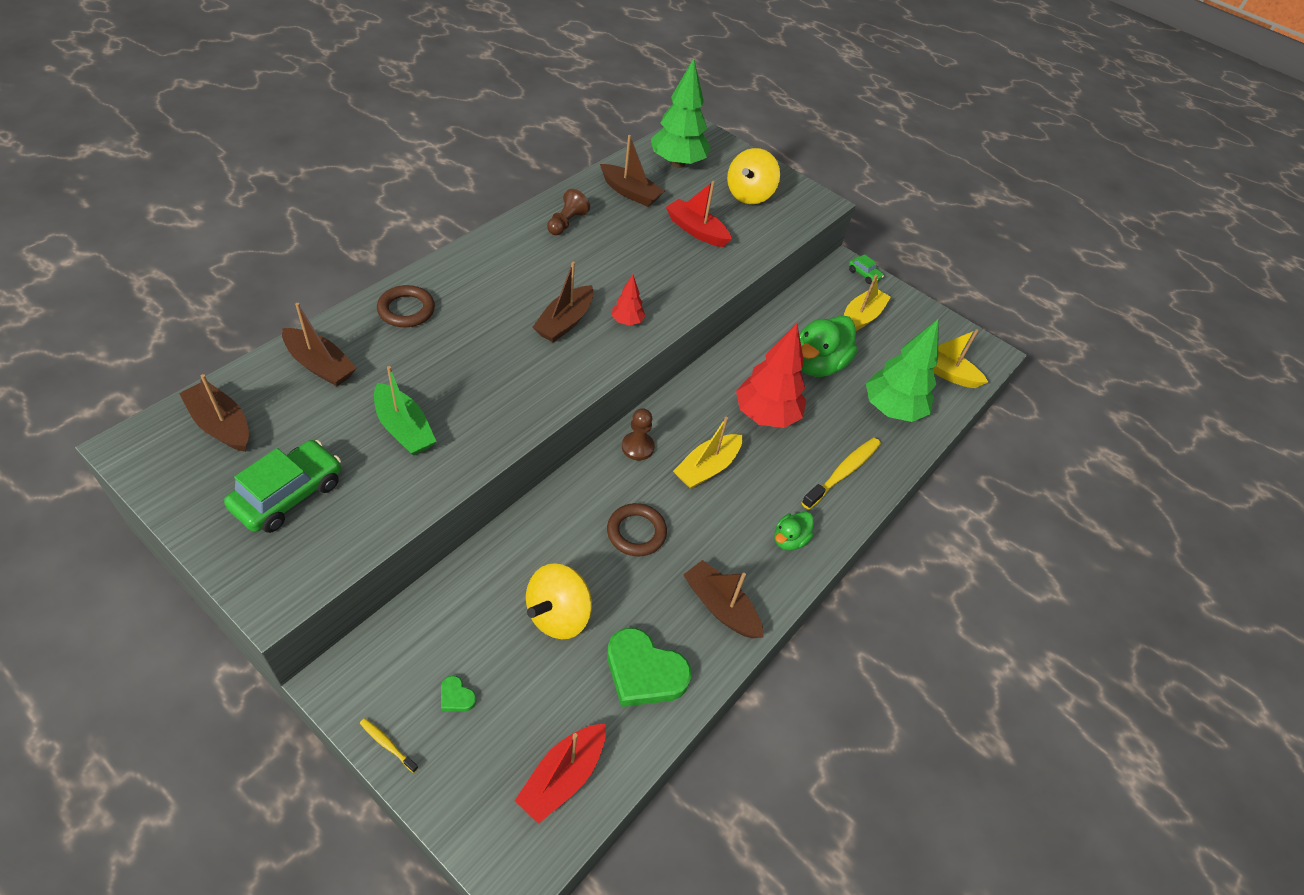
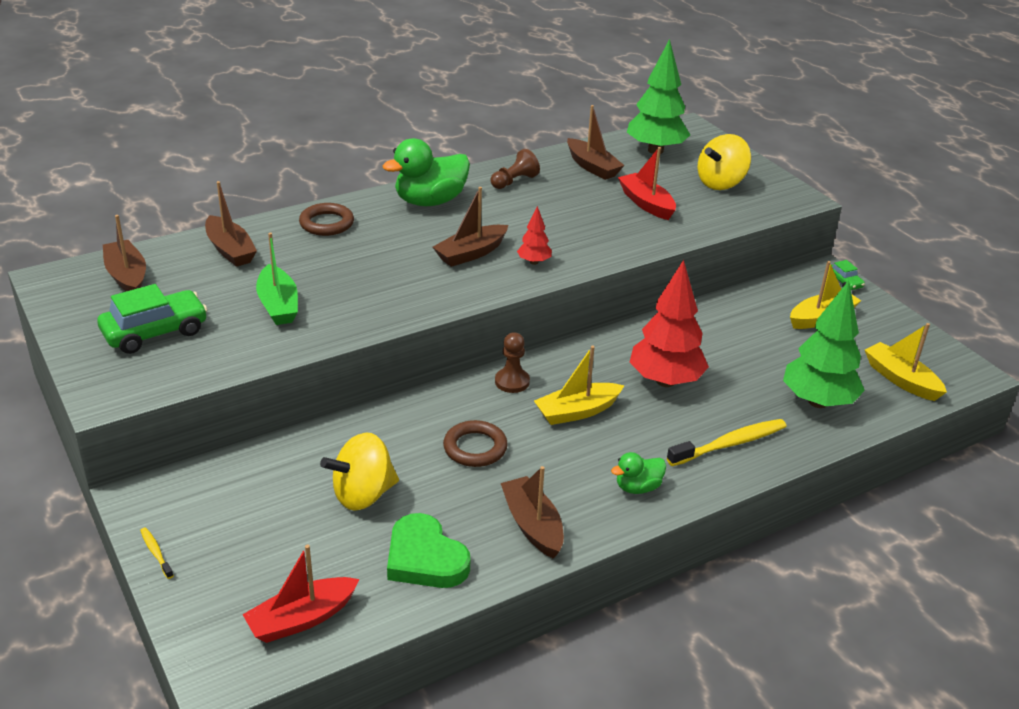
camera: 25 degrees right, 15 degrees down
green heart [441,675,477,712] -> none
green duck [799,315,858,377] -> green duck moved to [383,138,470,206]

